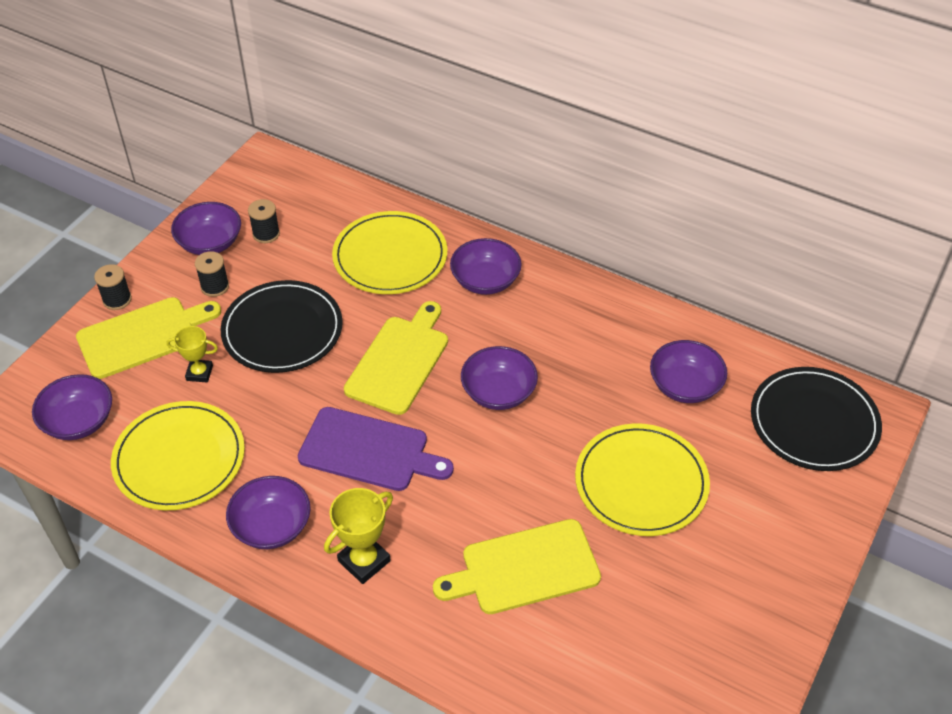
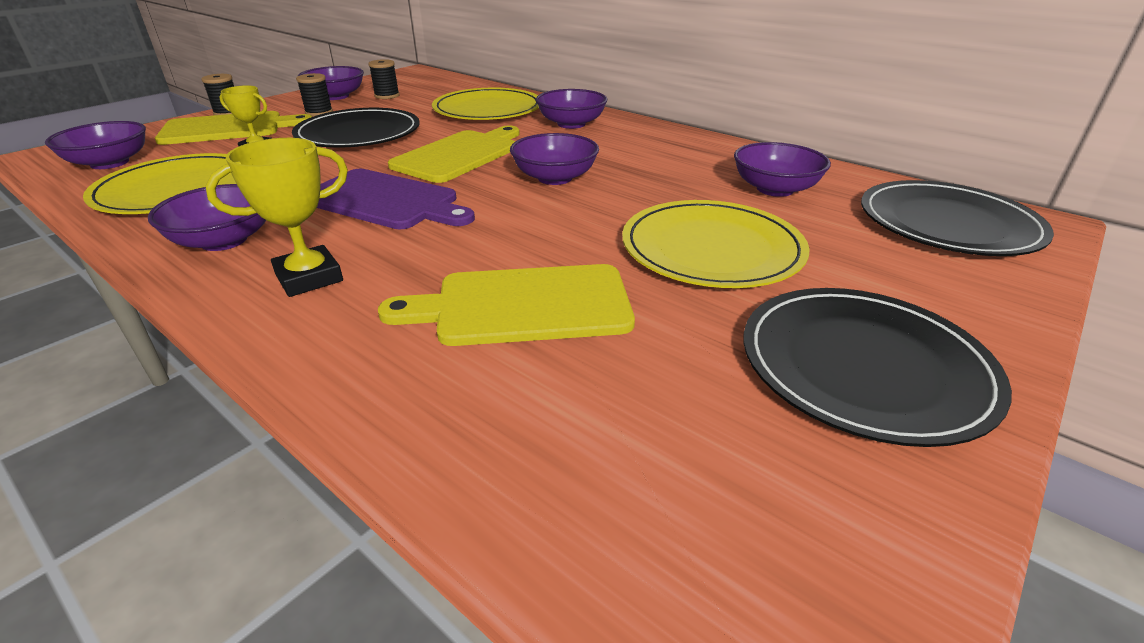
camera: 10 degrees right, 15 degrees down
none -> black plate [744,288,1012,447]

